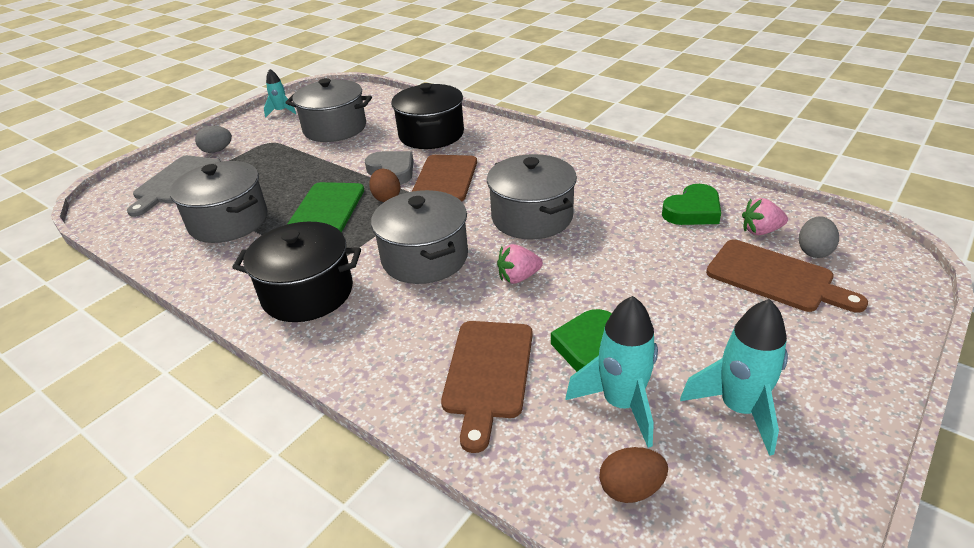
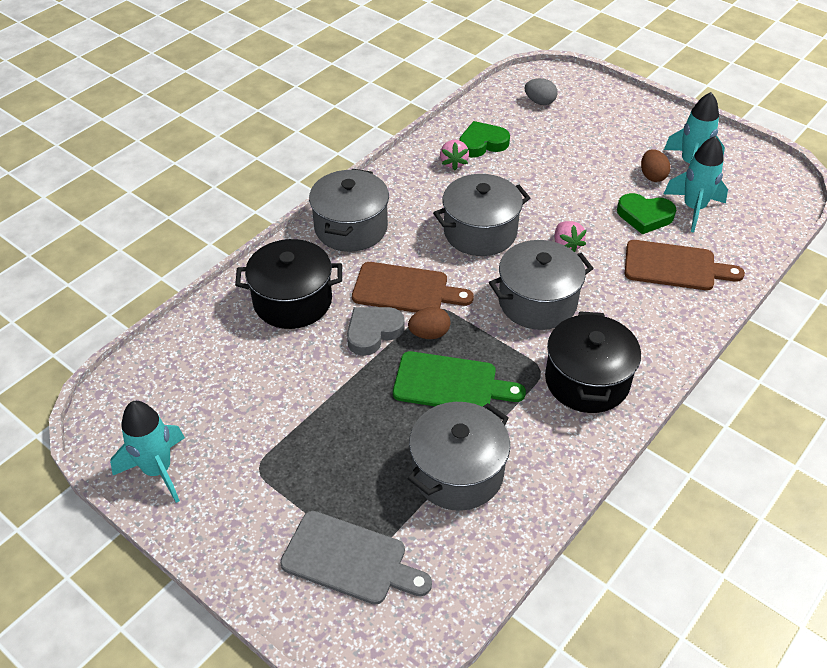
camera: 90 degrees left, 10 degrees up
grey egg [195,126,232,153] -> none
turquoise rocket [264,69,296,117] -> turquoise rocket [110,401,185,503], size x1.68
grey pot [286,78,372,142] -> grey pot moved to [309,169,389,252]
brown egg [599,447,668,503] -> brown egg moved to [641,149,671,182]
green heart [662,184,721,225] -> green heart turned 75 degrees counterclockwise [459,121,510,158]
brown cutting board [706,240,868,312] -> none
pink strawberry [742,198,788,235] -> pink strawberry moved to [440,140,469,171]

